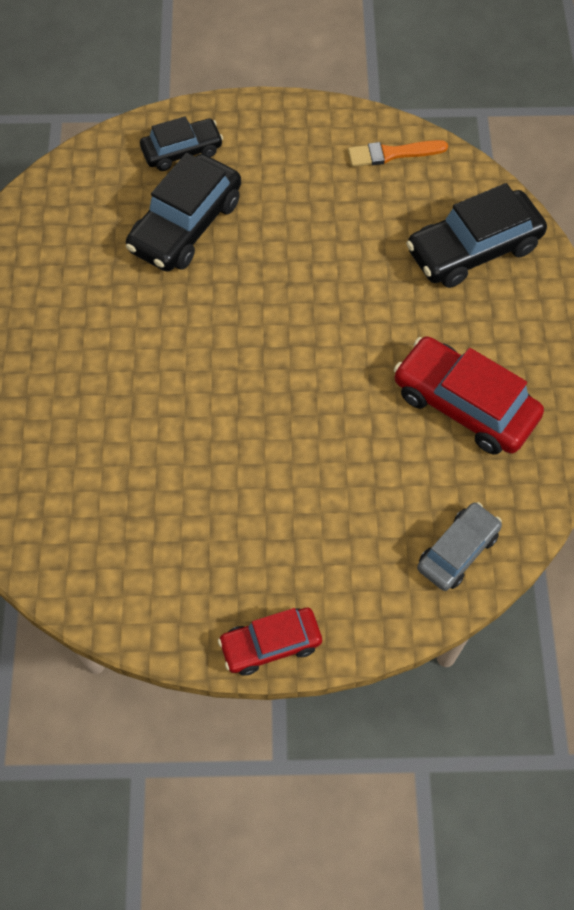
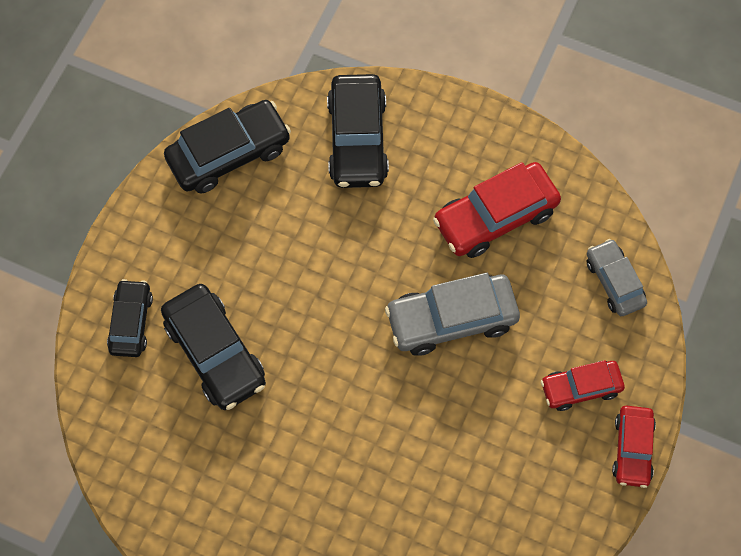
camera: 65 degrees left, 5 degrees up
orange brush [348,140,448,167] -> black car [164,100,291,194]
none -> grey car [385,273,520,356]
none -> red car [541,360,625,411]

